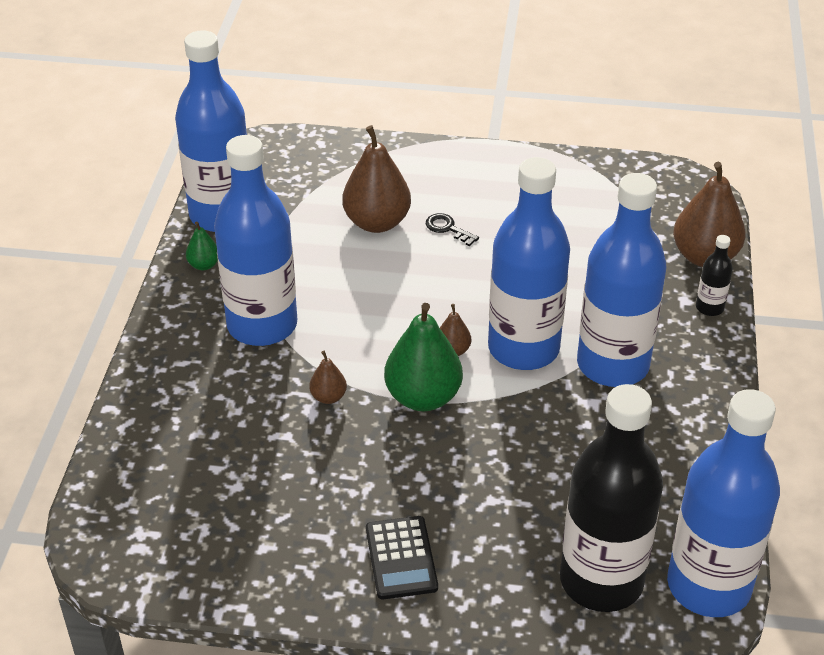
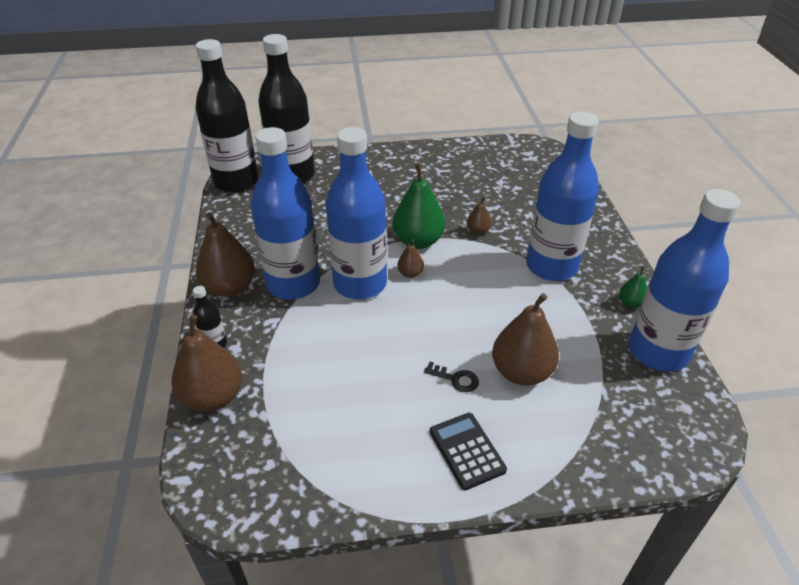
camera: 165 degrees right, 0 degrees up
black calculator [366,516,438,599] -> black calculator moved to [430,413,507,490]
blue bottle [667,389,780,617] -> black bottle [196,39,258,193]
none -> brown pear [196,212,255,297]

